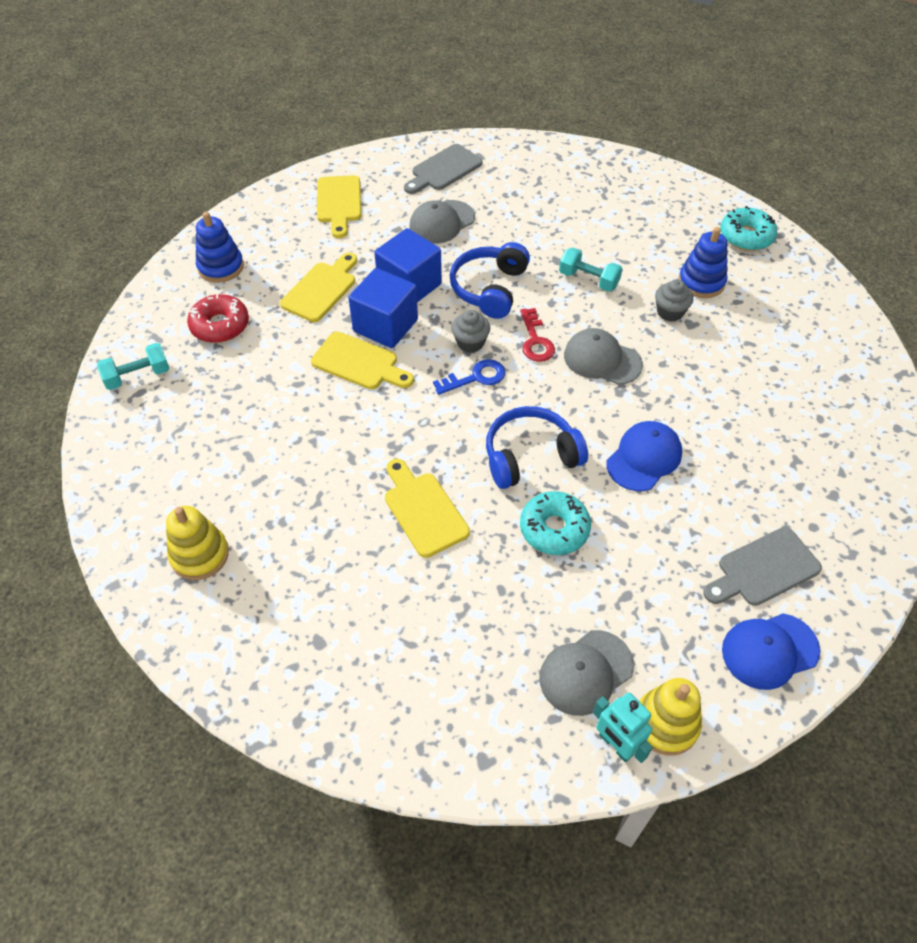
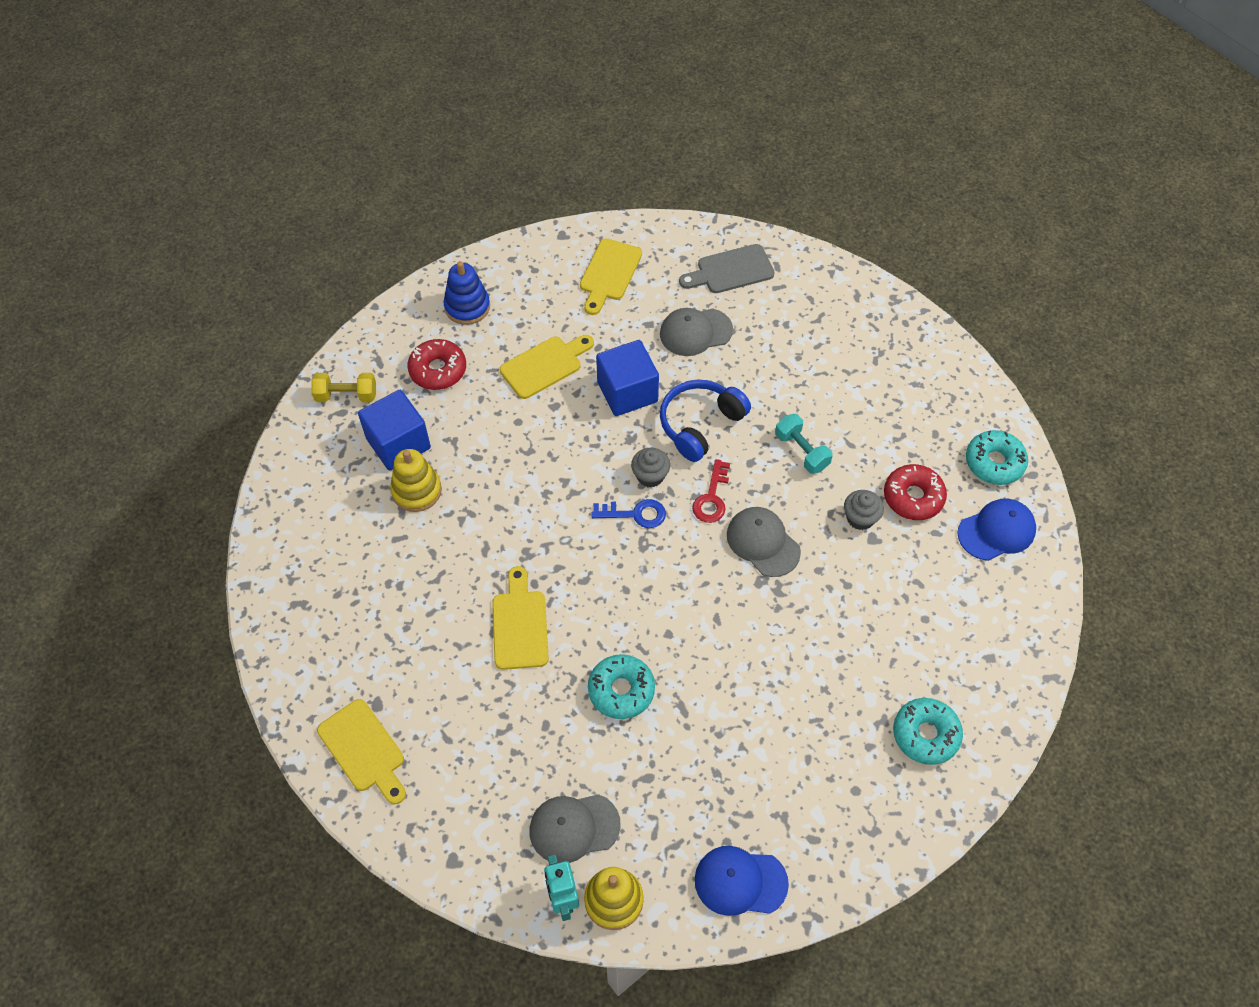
camera: 25 degrees right, 5 degrees up
turquoise dumbbell [97,343,170,390] -> yellow dumbbell [311,373,376,402]
yellow stacking toy [166,506,229,580] -> yellow stacking toy moved to [390,449,442,512]
yellow cutting board [311,331,414,389] -> yellow cutting board moved to [317,699,406,805]
blue cube [348,268,418,348] -> blue cube moved to [358,390,431,471]
blue headphones [486,406,588,489] -> none
blue cap [606,421,682,491] -> blue cap moved to [957,498,1036,561]
blue stacking toy [678,227,728,298] -> red donut [884,464,947,520]
grey cutting board [703,527,822,606] -> none
none -> turquoise donut [893,698,963,765]

